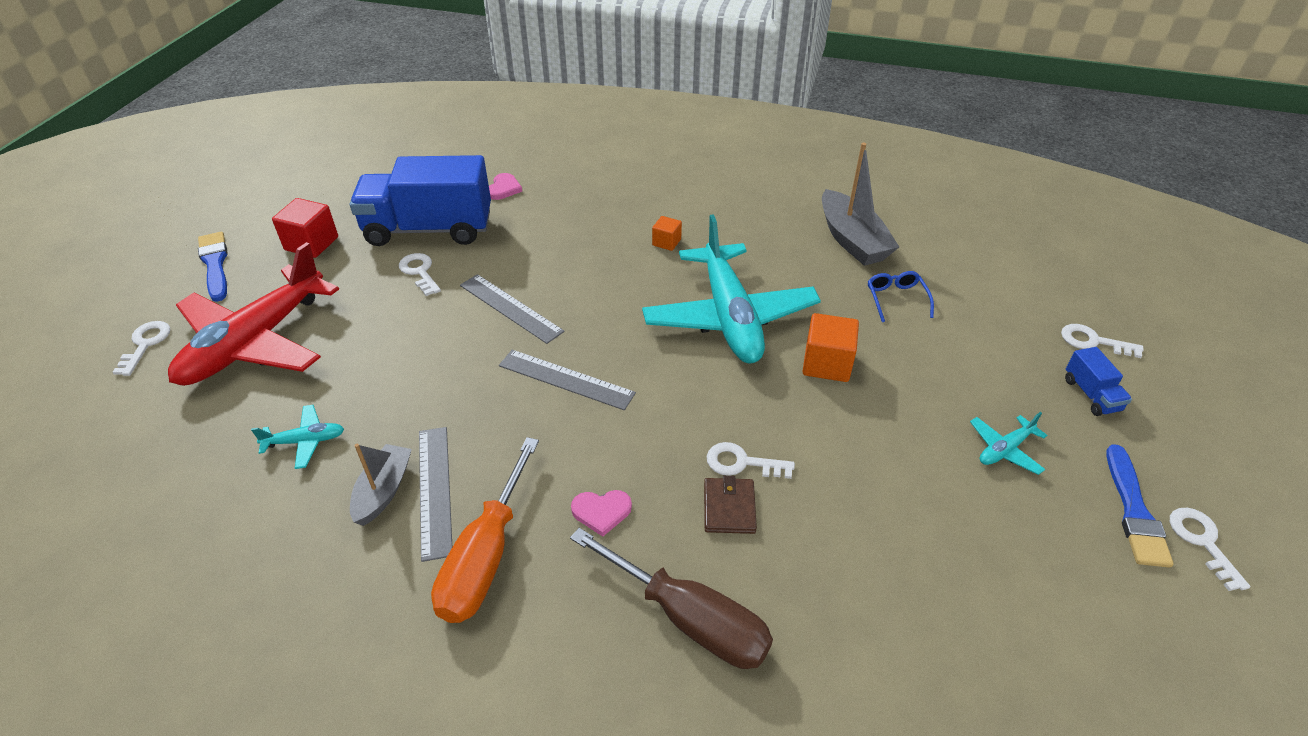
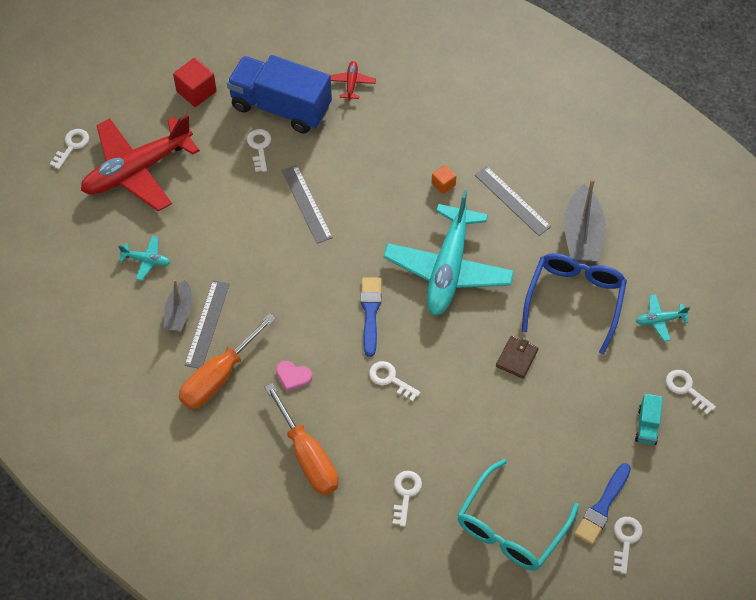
camera: 25 degrees right, 15 degrees up
blue brush [198,232,228,302] -> blue brush moved to [361,277,381,357]
grey boat [350,444,412,526] -> grey boat turned 150 degrees clockwise [164,280,192,331]
pink heart [489,173,522,200] -> red plane [330,61,376,101]
grey ruler [499,350,636,410] -> grey ruler moved to [475,166,551,236]
brown screwdriver [570,528,773,669] -> orange screwdriver [265,383,338,495]
brown wallet [704,476,757,534] -> brown wallet moved to [496,336,539,379]
orange cube [802,313,859,382] -> none
blue glasses [868,271,934,322] -> blue glasses [522,253,627,355], size x2.09
turquoise plane [970,412,1047,475] -> turquoise plane moved to [636,294,690,342]
blue truck [1065,347,1132,416] -> turquoise truck [635,394,663,445]
none -> white key [393,471,422,527]
none -> turquoise glasses [457,459,579,571]

